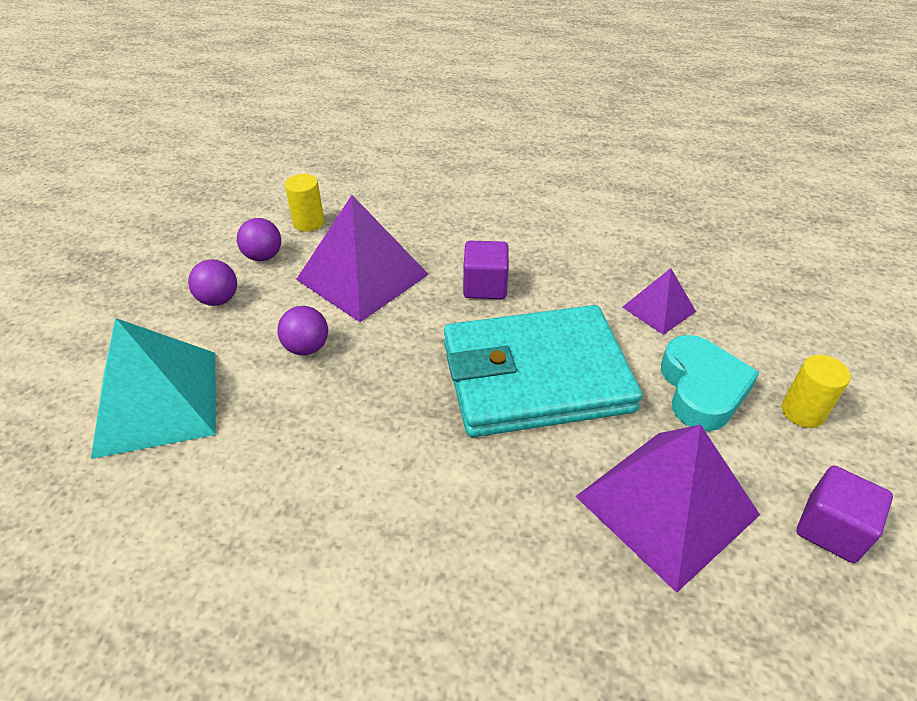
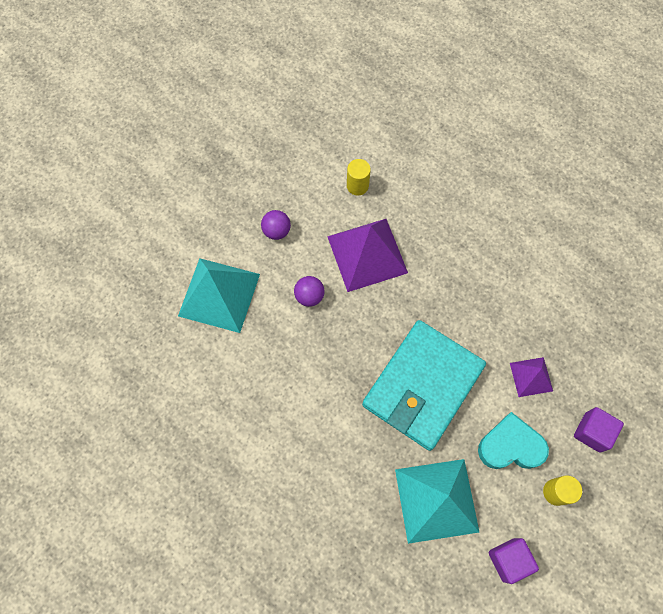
camera: 30 degrees right, 25 degrees up
purple ball [237,218,281,261] -> none
turquoise wallet [444,305,642,437] -> turquoise wallet turned 75 degrees counterclockwise [362,320,486,451]
purple cube [463,241,509,299] -> purple cube moved to [574,407,624,453]
purple pyramid [575,425,760,593] -> turquoise pyramid [395,459,479,544]
turquoise heart [661,335,760,431] -> turquoise heart turned 120 degrees counterclockwise [478,412,549,469]

